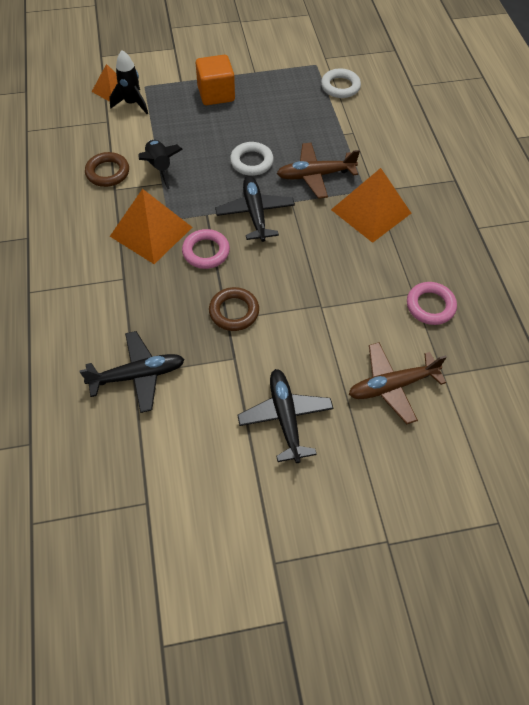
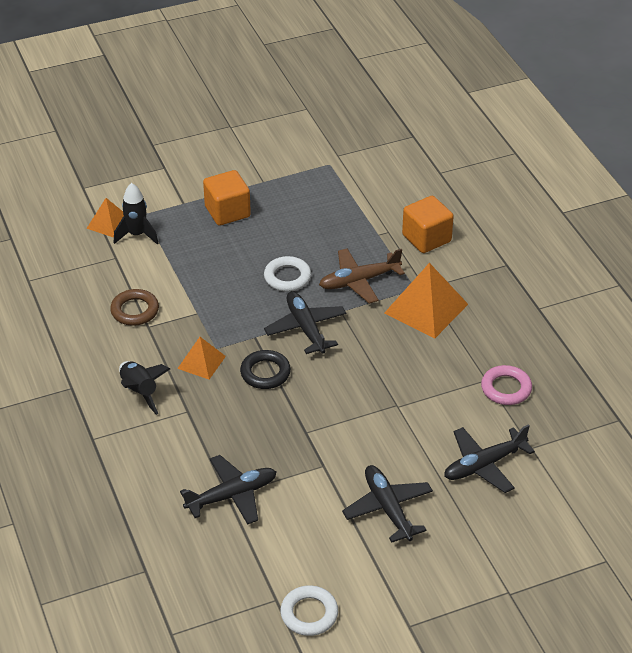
camera: 10 degrees left, 15 degrees down
orange pyramid [110,189,193,264] -> orange pyramid [177,337,226,380], size x0.57
black rocket [138,140,183,189] -> black rocket moved to [119,361,170,415]
pink ring [182,229,230,269] -> black ring [240,350,291,389]
brown ring [209,287,259,331] -> none
white ring [321,68,361,98] -> white ring moved to [280,585,338,636]
brown plane [349,342,447,424] -> black plane [444,424,535,493]
none -> orange cube [402,196,454,253]

